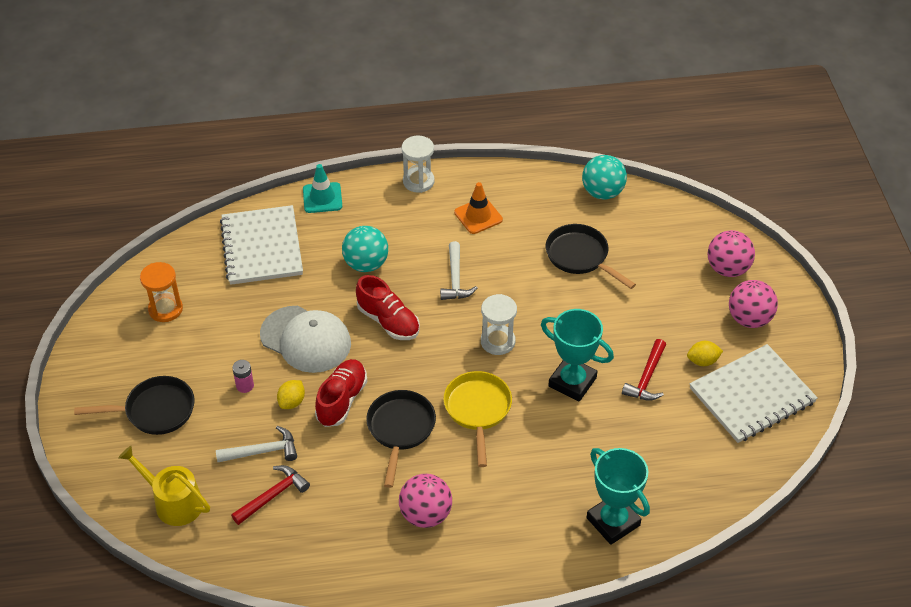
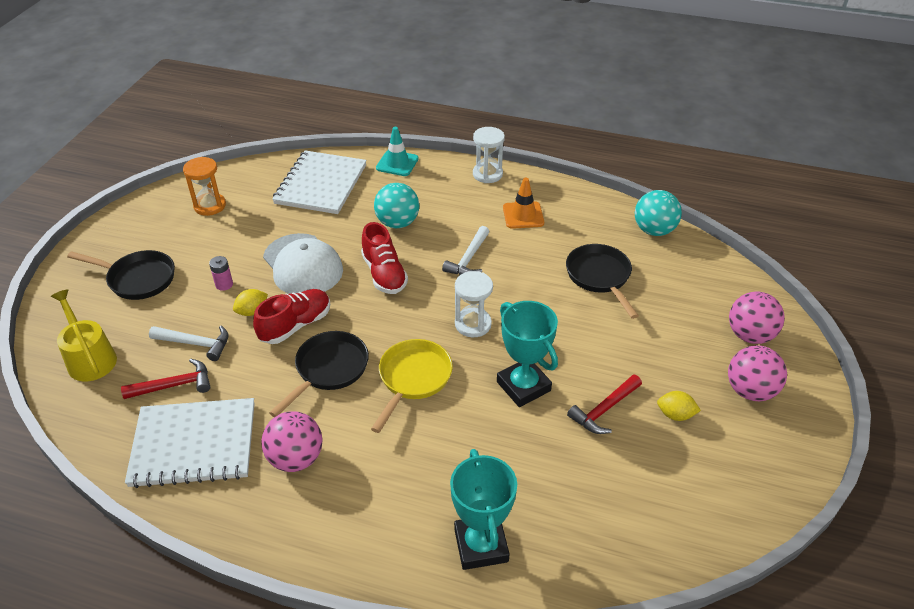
camera: 25 degrees right, 5 degrees down
white notebook [690,344,818,443] -> white notebook moved to [125,398,255,488]

